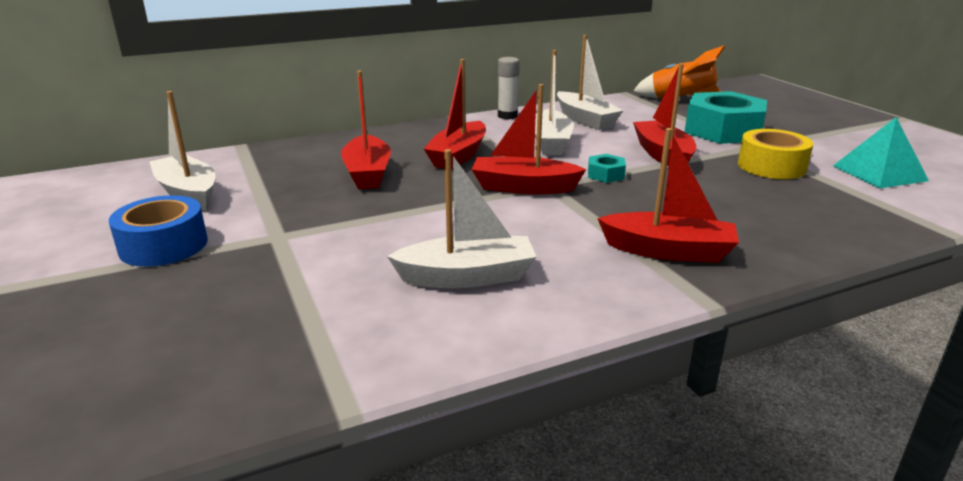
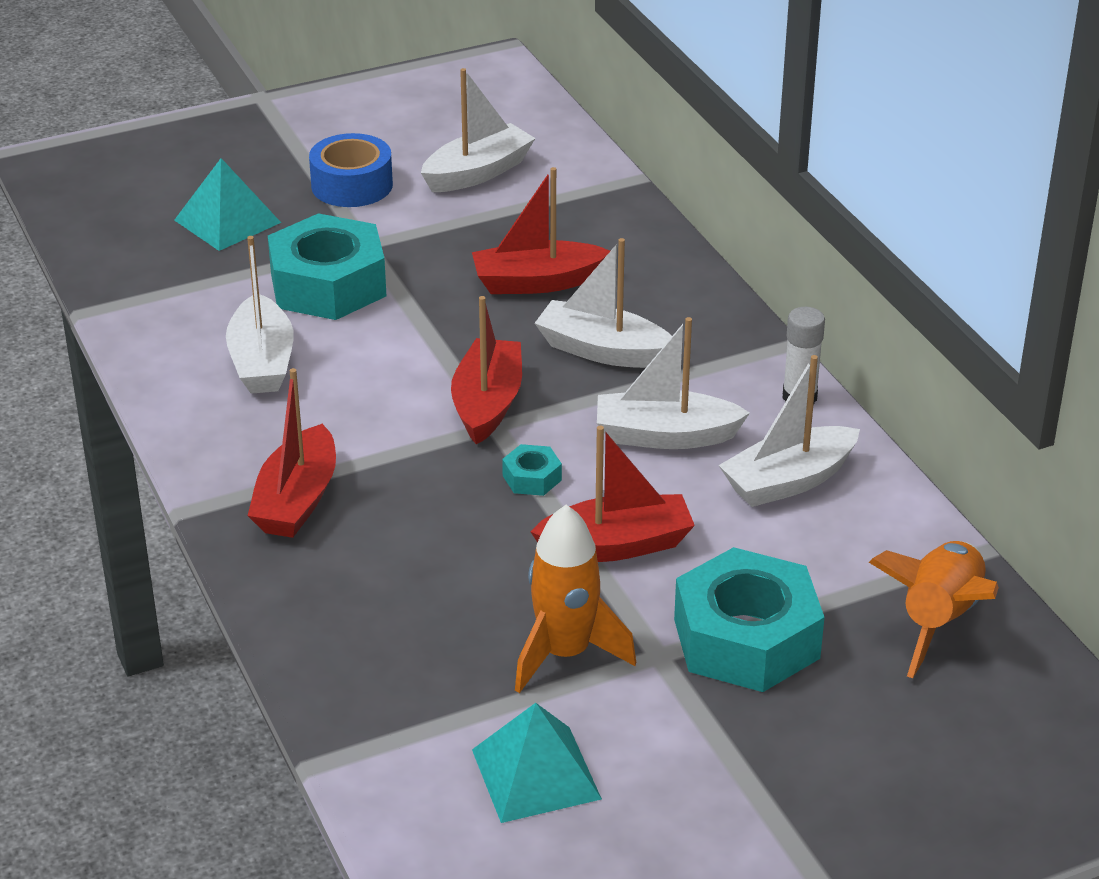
camera: 90 degrees right, 10 degrees up
red boat [424,59,486,170] -> white boat [535,238,672,368]
yellow tape [738,129,813,179] -> orange rocket [515,505,636,693]
none -> turquoise pyramid [174,158,281,251]
none -> turquoise nut [268,213,386,320]

